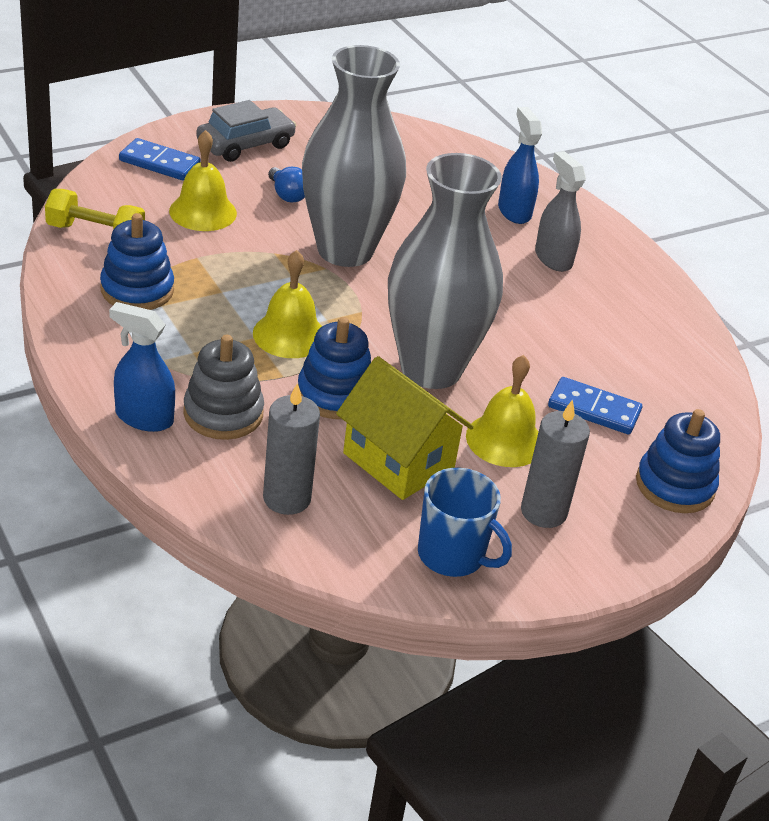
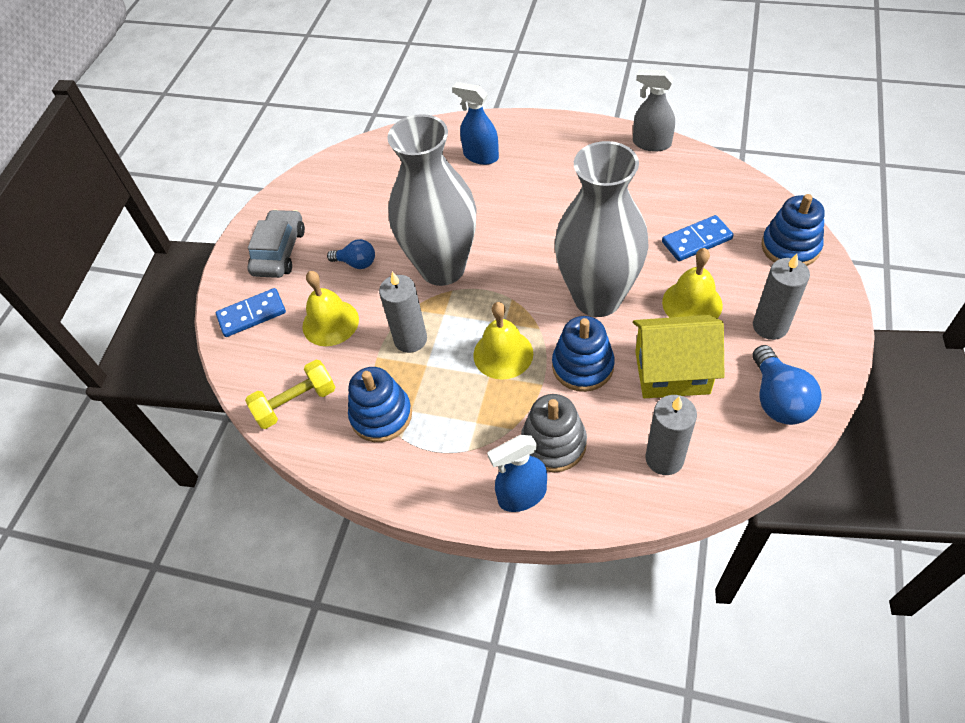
camera: 35 degrees left, 15 degrees up
blue mug [418,468,512,577] -> blue light bulb [752,345,822,425]
grey spray bottle [535,151,586,272] -> grey spray bottle moved to [633,69,675,152]
none -> grey candle [379,271,427,353]

